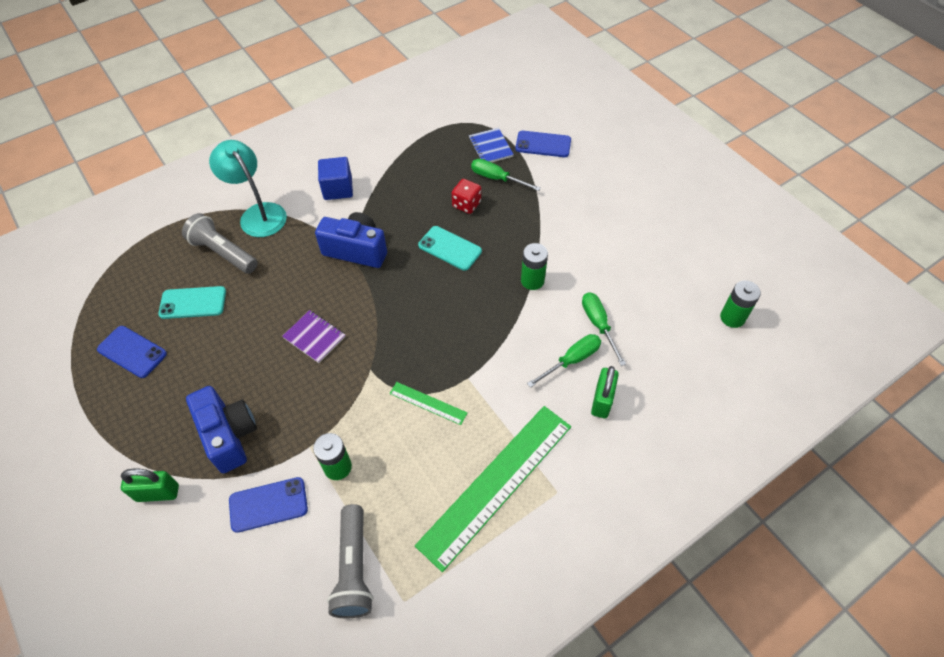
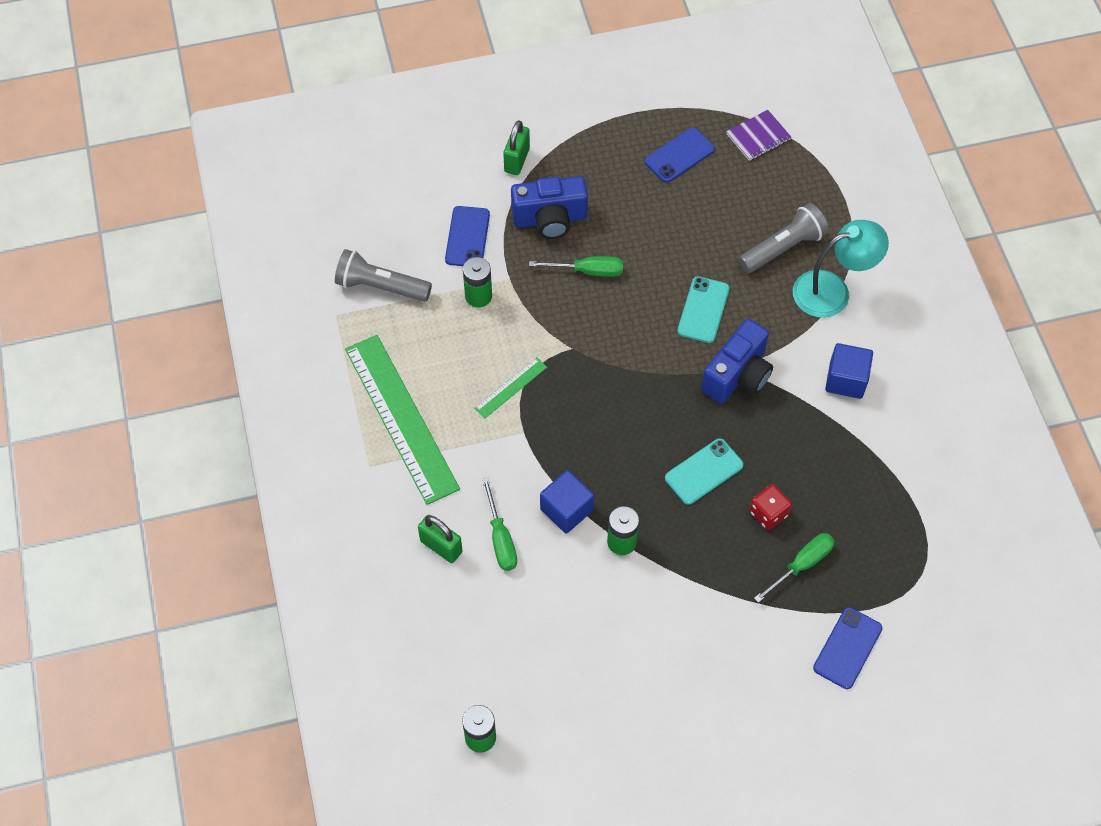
camera: 110 degrees right, 5 degrees up
turquoise phone [158,286,226,319] -> turquoise phone moved to [677,276,730,343]
purple notebook [282,310,346,363] -> purple notebook moved to [726,110,791,161]
blue notebook [469,128,514,162] -> none
green screwdriver [582,292,626,366] -> green screwdriver moved to [529,256,623,277]
none -> blue cube [540,470,594,534]

